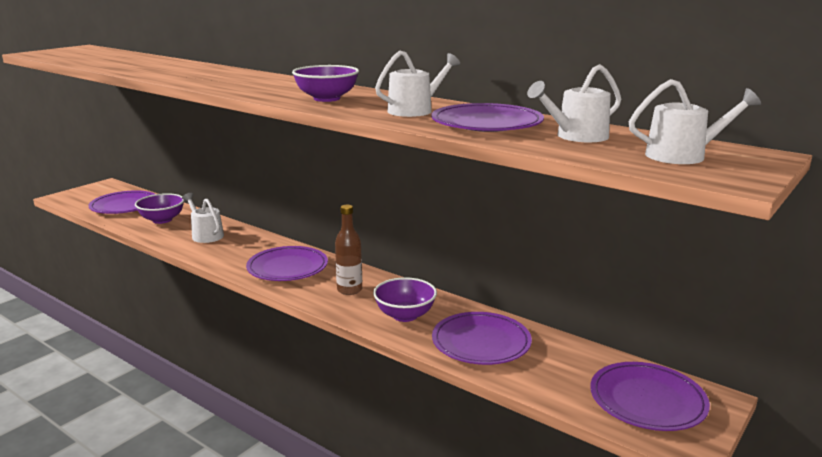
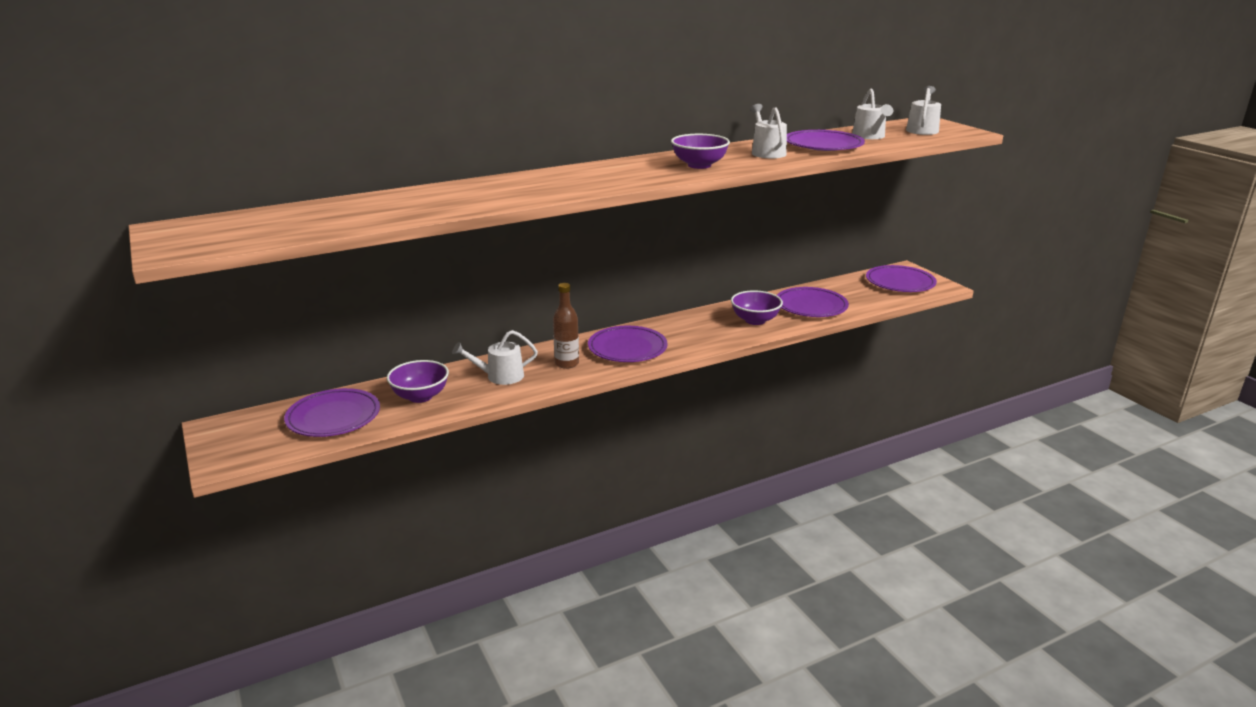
camera: 65 degrees left, 5 degrees up
brown bottle [335,205,362,295] -> brown bottle moved to [553,283,579,369]

